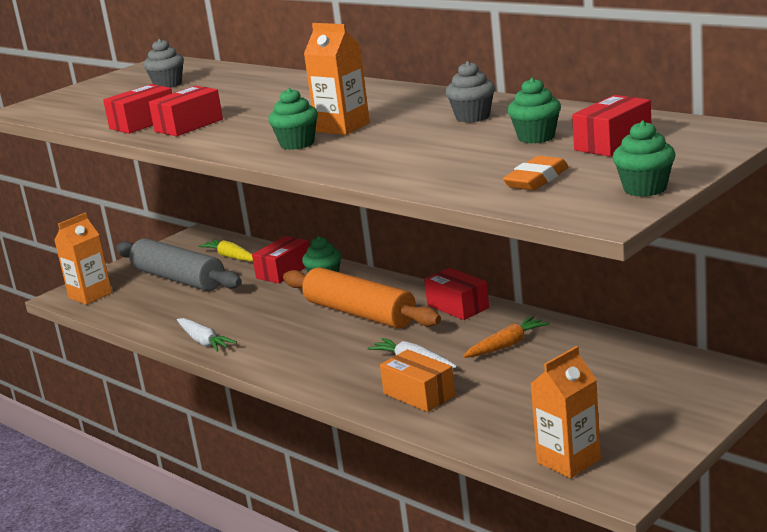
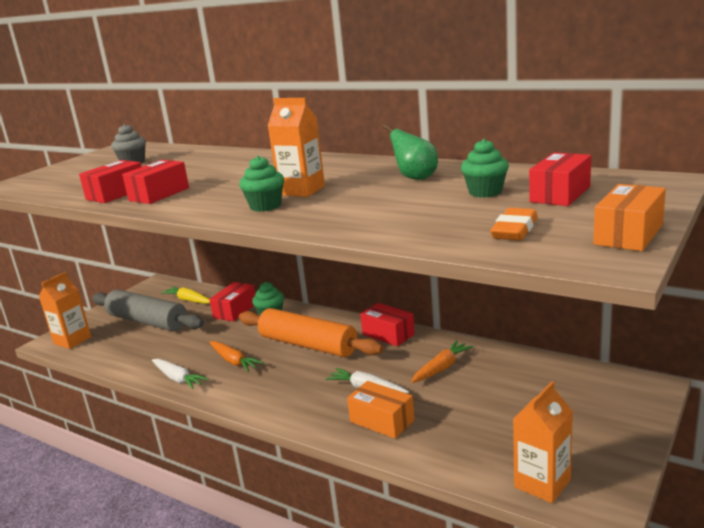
camera: 10 degrees left, 0 degrees up
grey cupcake [446,61,495,123] -> green pear [383,124,438,180]
green cupcake [613,121,675,197] -> orange box [593,184,666,251]
none -> orange carrot [209,341,264,372]

